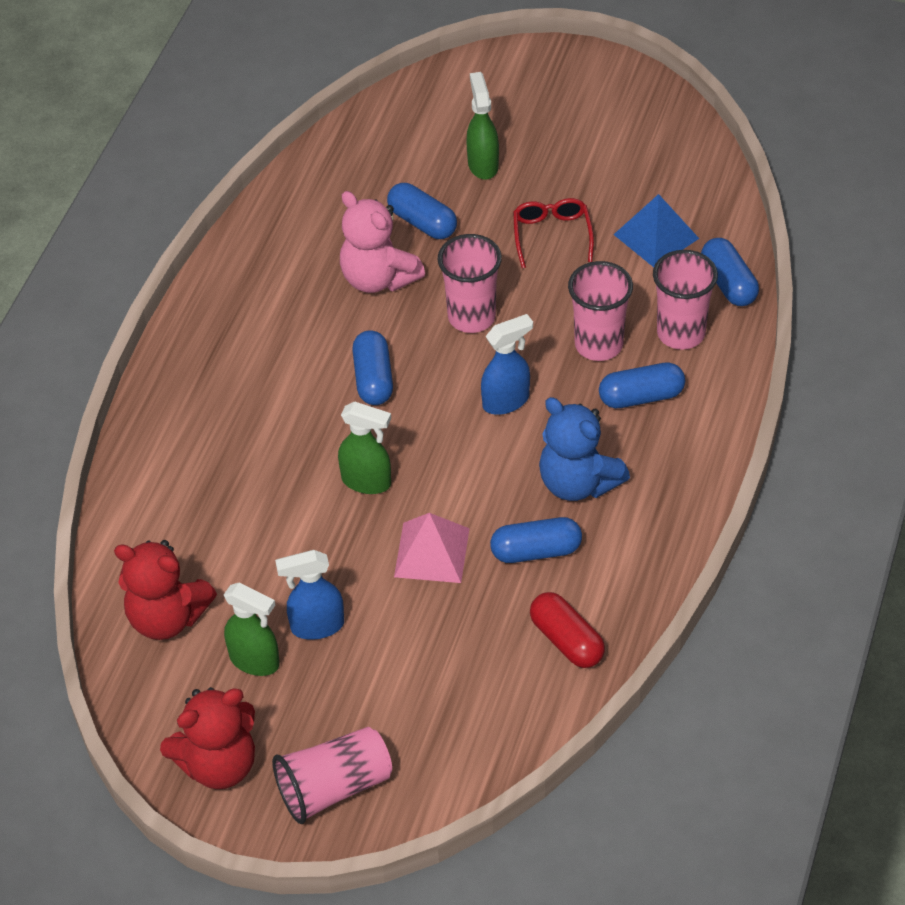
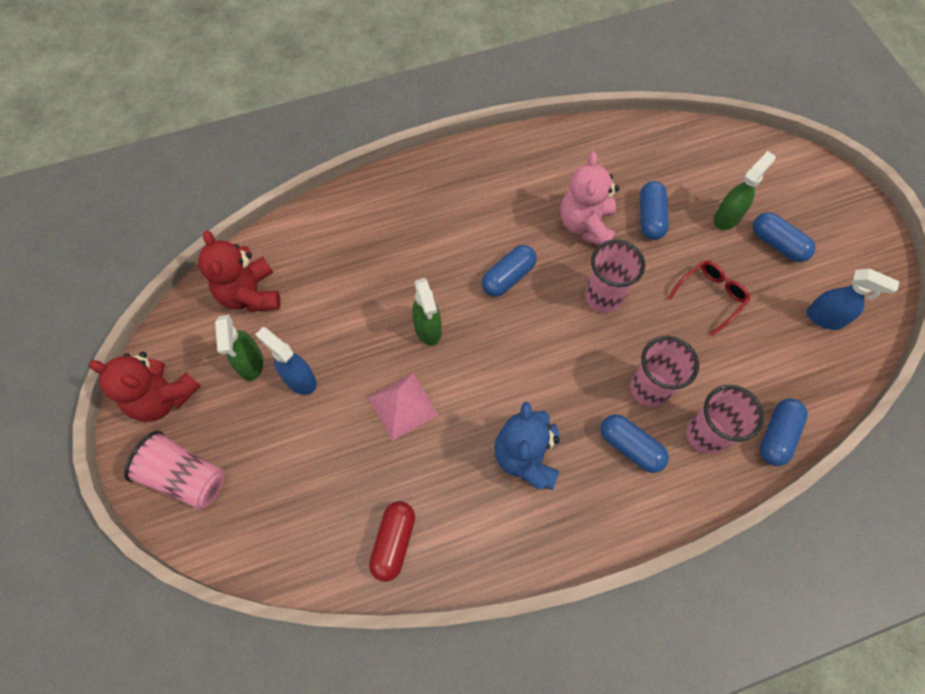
camera: 50 degrees right, 15 degrees up
blue spray bottle [481,314,533,415] -> blue spray bottle moved to [806,269,899,330]
blue capsule [490,517,582,563] -> blue capsule moved to [753,212,816,262]
blue pyramid [613,194,699,267] -> none

